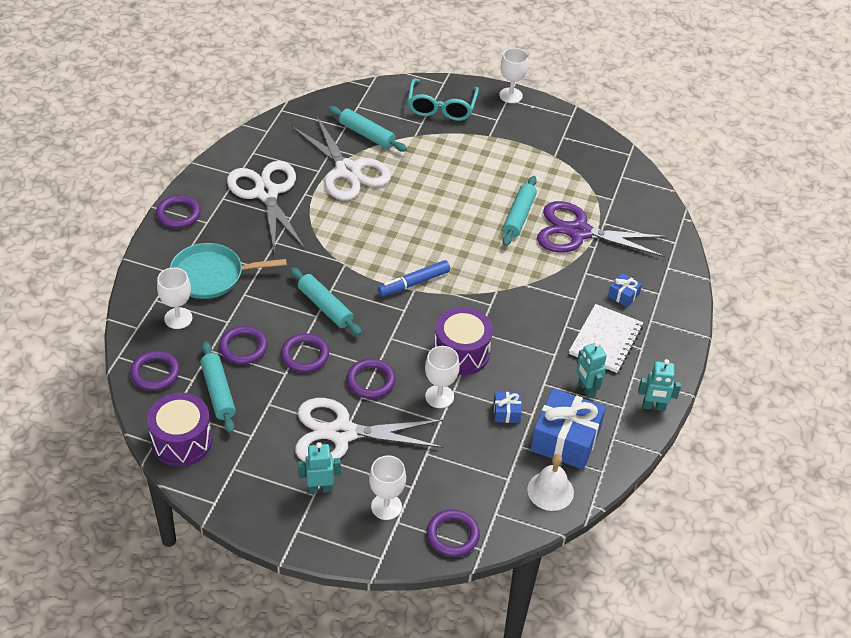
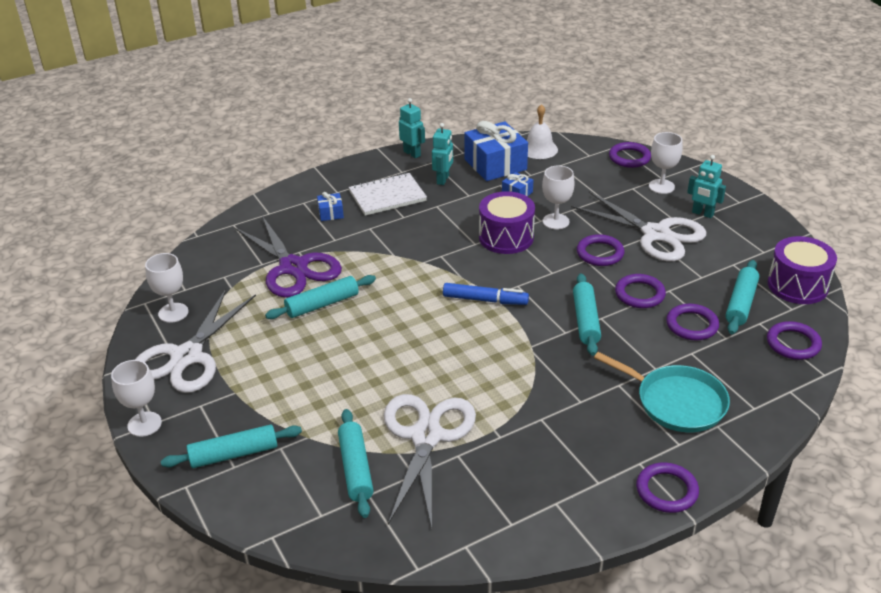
camera: 135 degrees left, 10 degrees down
white goblet [157,267,192,329] -> white goblet moved to [145,253,188,323]
white scissors [227,161,305,254] -> white scissors moved to [135,289,256,393]
turquoise glasses [408,78,479,121] -> turquoise rolling pin [161,424,302,468]

